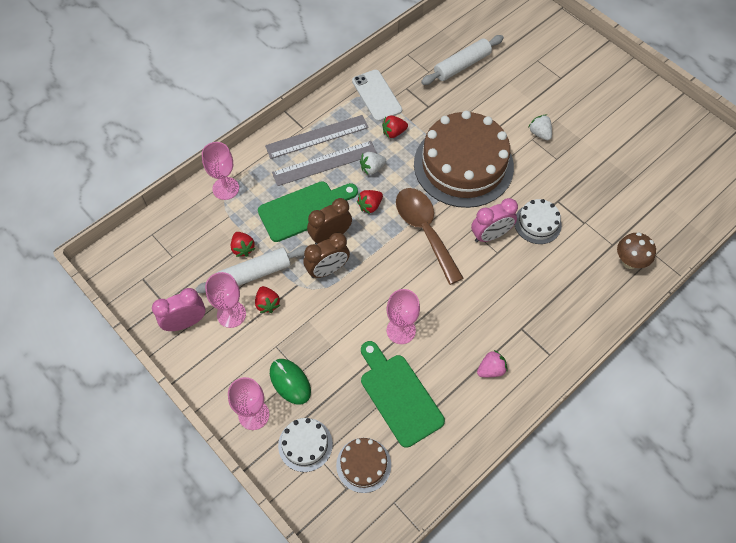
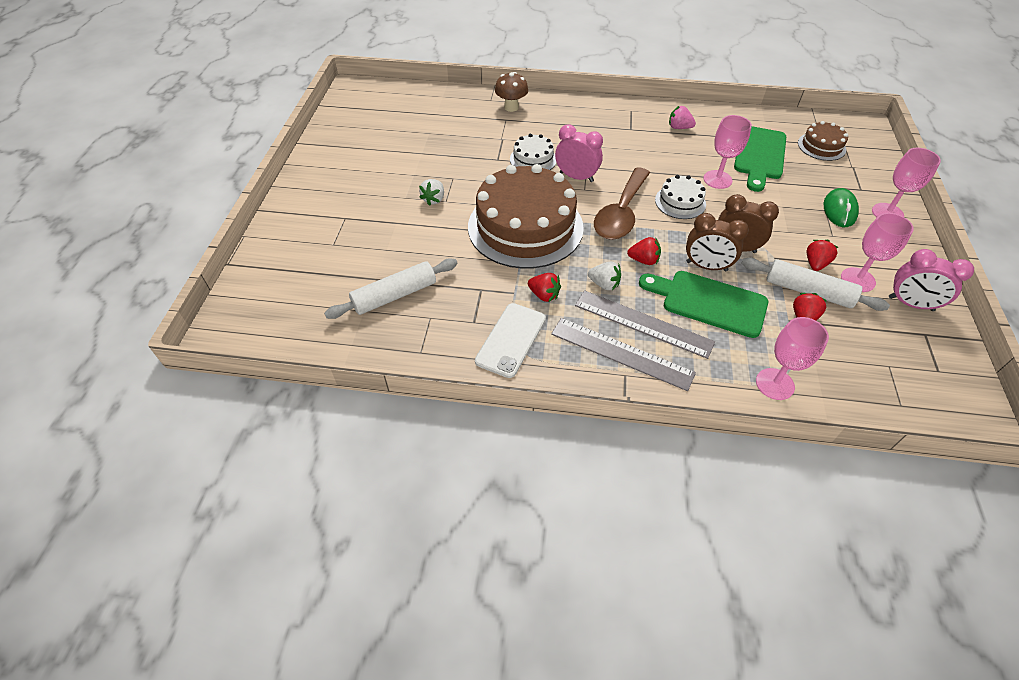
camera: 130 degrees left, 10 degrees down
white cake [278,418,333,472] -> white cake moved to [655,175,706,219]
white rolling pin [421,35,504,85] -> white rolling pin turned 45 degrees counterclockwise [324,258,458,319]

